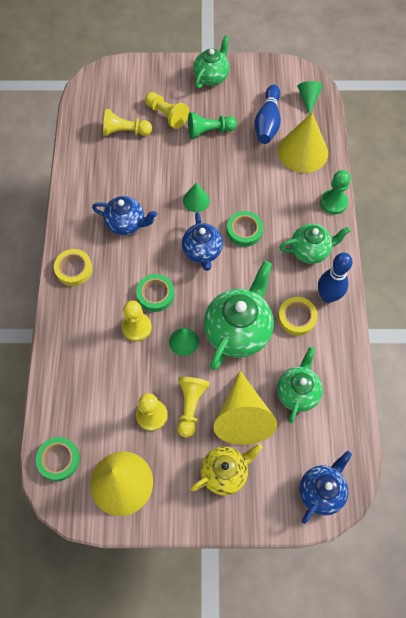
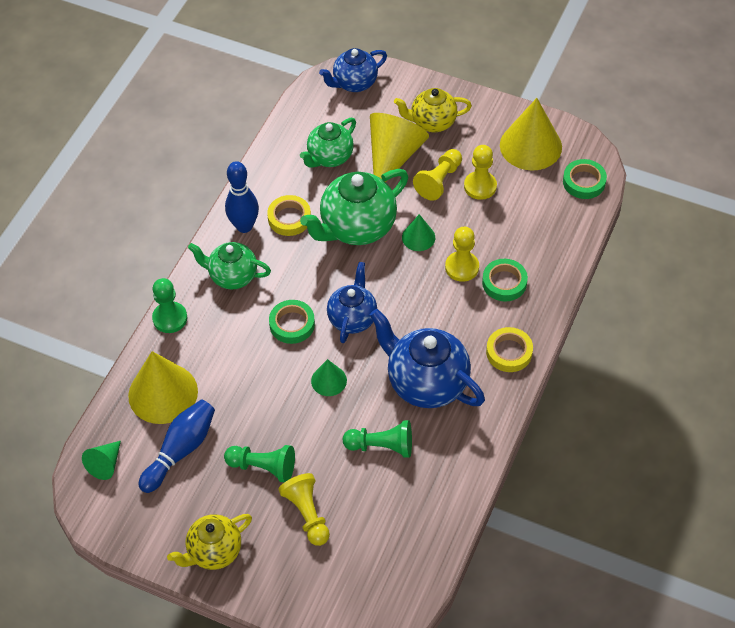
camera: 155 degrees left, 10 degrees down
blue teapot [92,196,157,235] -> blue teapot [370,309,485,408], size x1.58
yellow pawn [103,109,152,136] -> none
green tape [136,274,175,312] -> green tape moved to [482,259,528,301]
green teapot [193,35,229,89] -> yellow teapot [167,514,252,570]
none -> green pawn [343,420,412,458]

